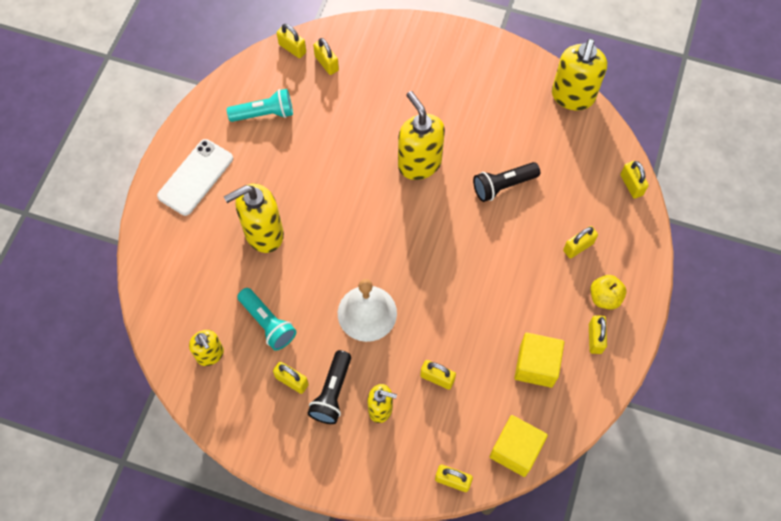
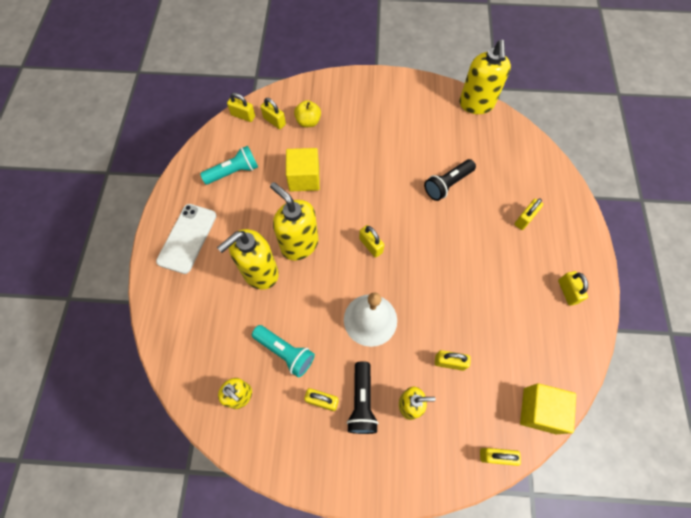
camera: 15 degrees left, 0 degrees up
yellow soap dispenser [398,91,445,180] -> yellow soap dispenser moved to [270,182,319,261]
yellow cube [514,333,564,388] -> yellow cube moved to [286,148,320,191]
yellow apple [590,275,626,310] -> yellow apple moved to [294,100,321,127]
yellow padlock [620,161,649,199] -> yellow padlock moved to [359,225,384,258]

